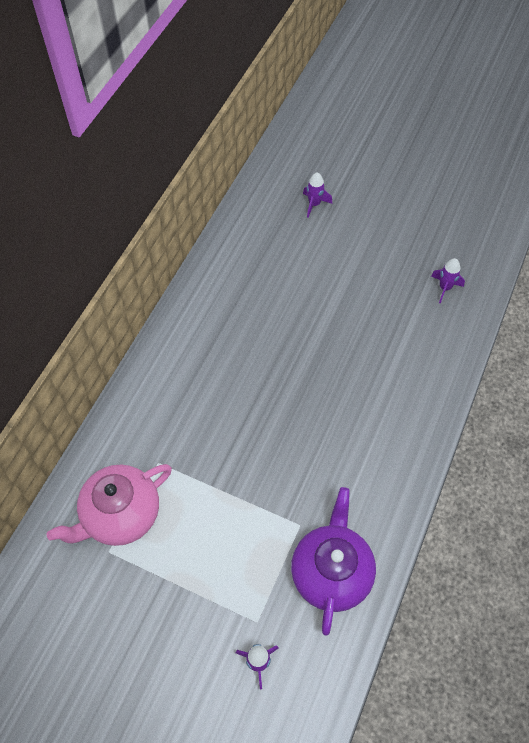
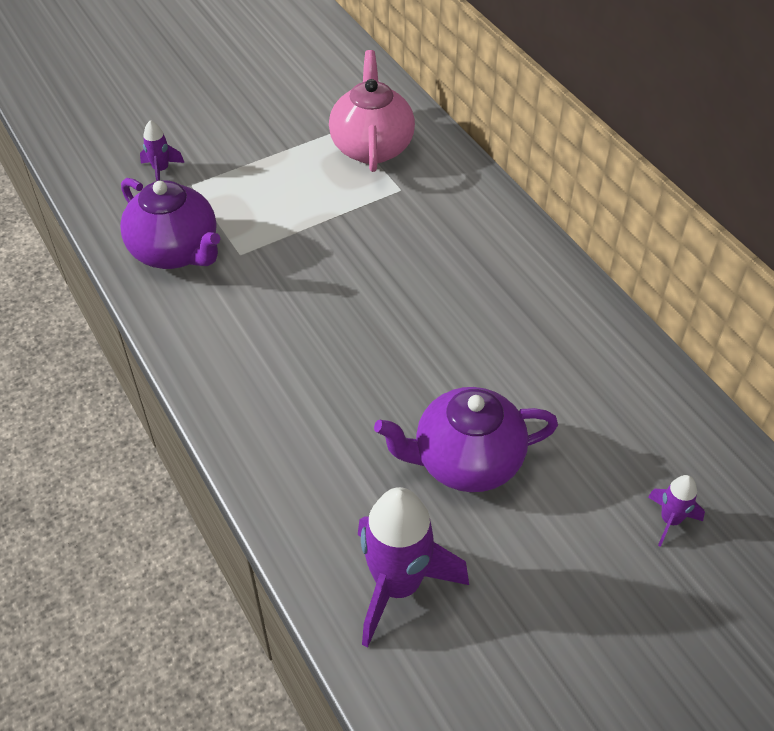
camera: 125 degrees right, 10 degrees down
purple rocket [431,258,465,304] -> purple rocket [358,487,469,647], size x2.09
none -> purple teapot [374,387,558,492]

